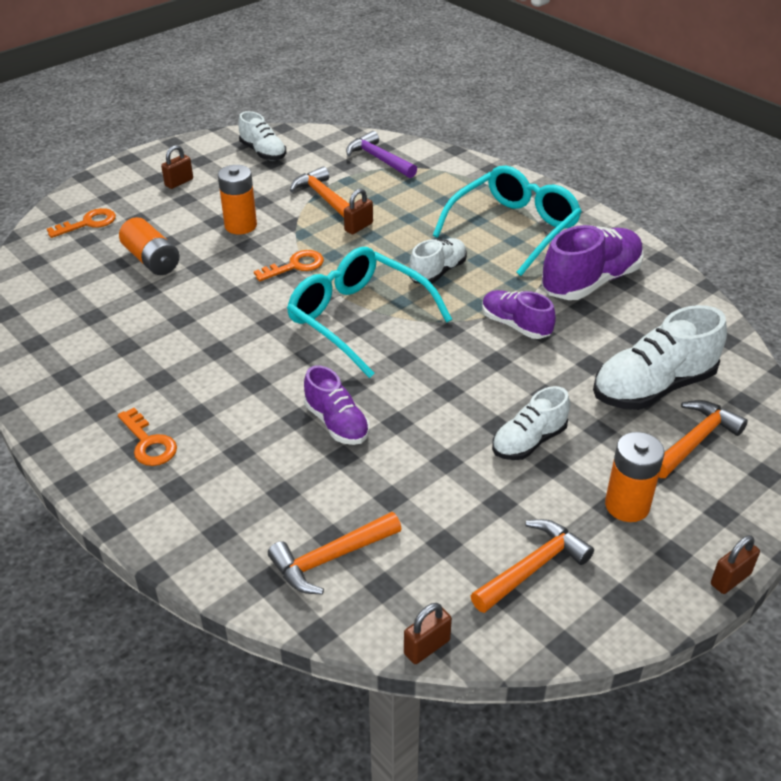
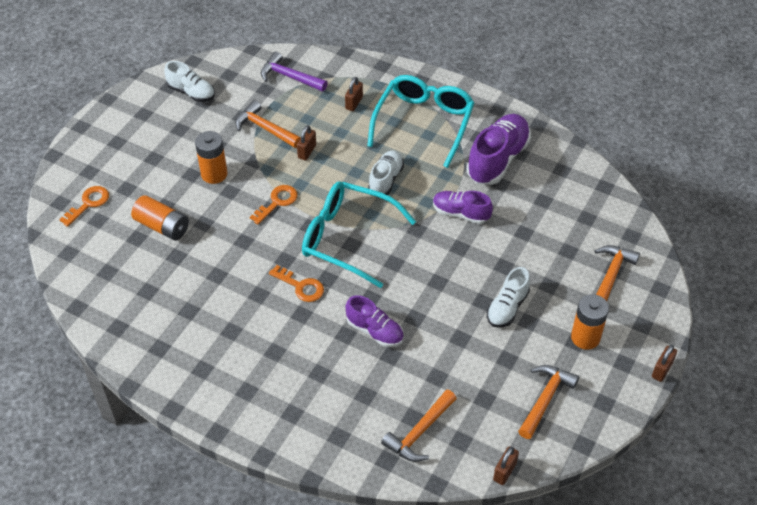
camera: 20 degrees left, 10 degrees up
orange key [118,408,177,466] -> orange key moved to [269,265,324,302]
brown padlock [161,145,193,189] -> brown padlock moved to [345,77,363,111]
white shoe [593,305,727,410] -> none

